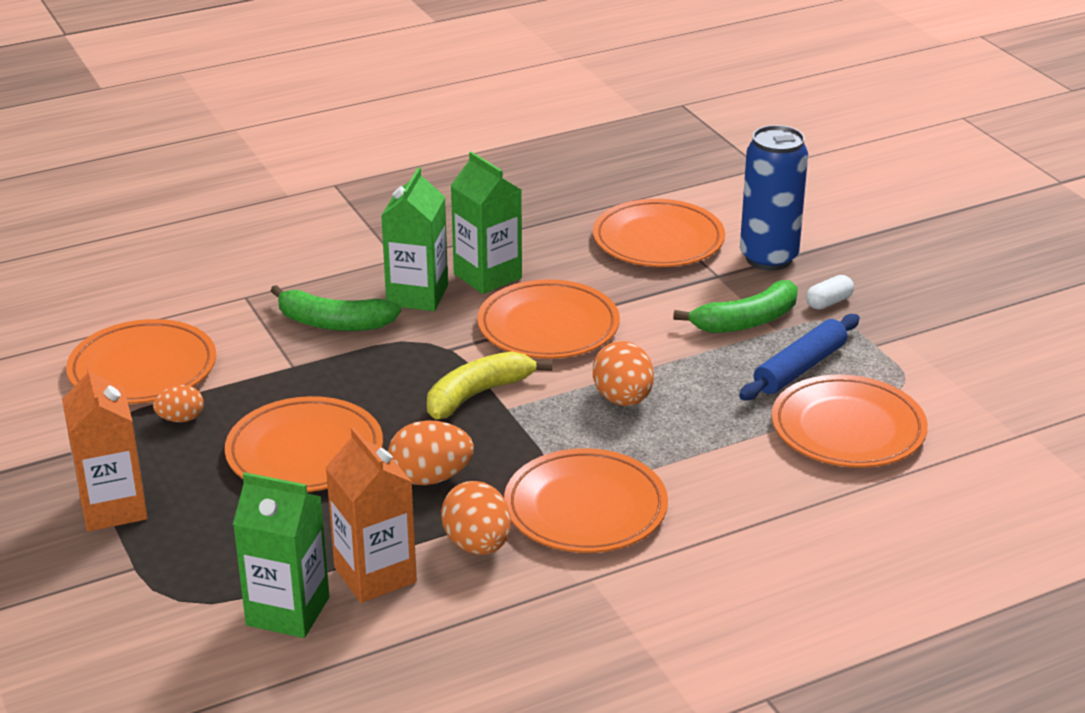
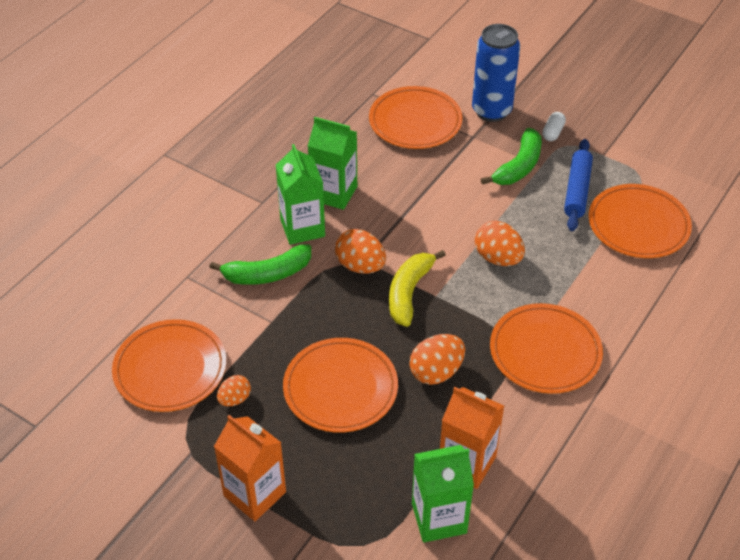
camera: 30 degrees left, 15 degrees up
orange egg [441,481,511,555] -> orange egg moved to [335,229,386,274]
orange plate [477,279,620,359] -> none

